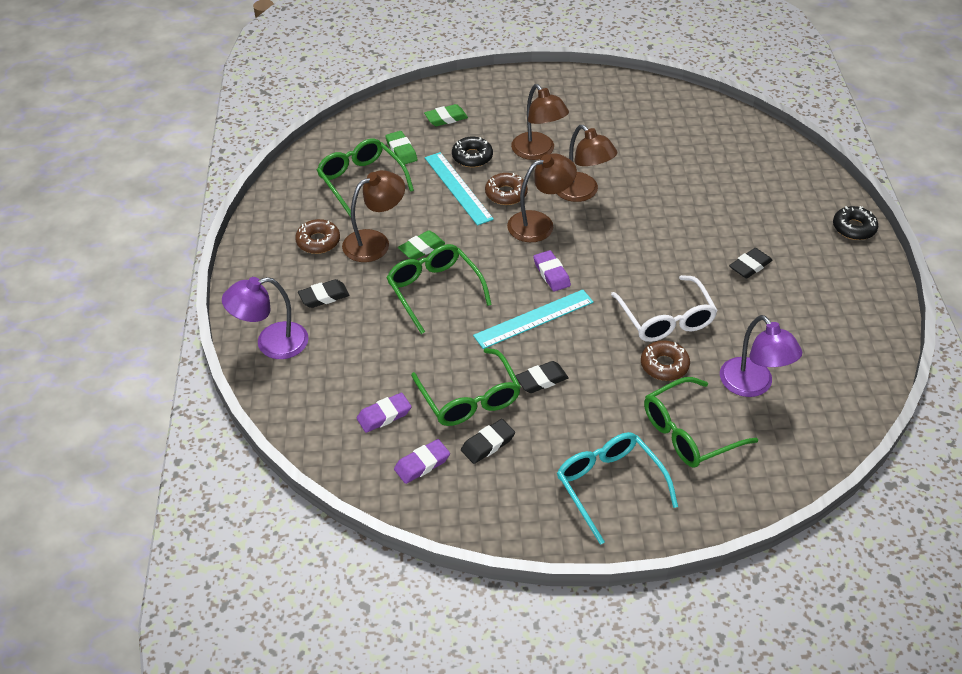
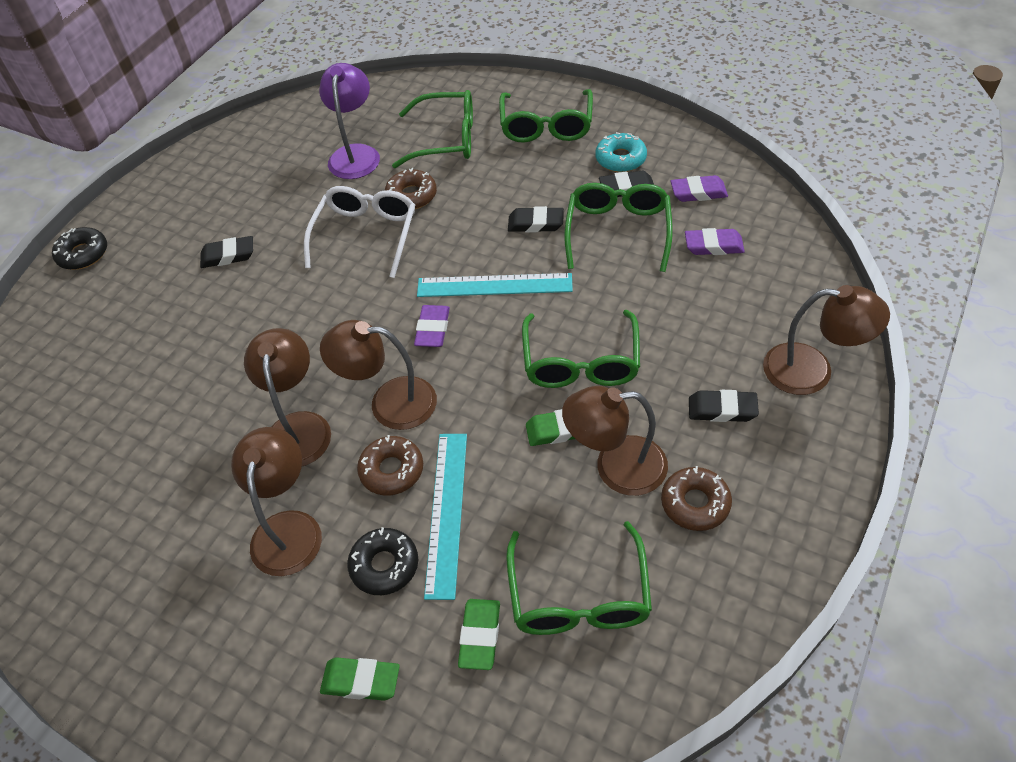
camera: 145 degrees left, 5 degrees up
purple lamp [222,277,309,359] -> brown lamp [763,285,890,395]
turquoise glasses [557,432,678,545] -> green glasses [499,89,593,143]
none -> turquoise donut [596,132,647,172]

